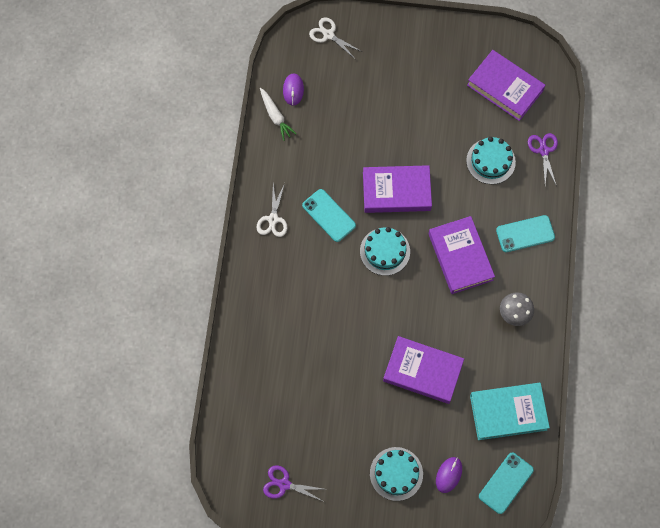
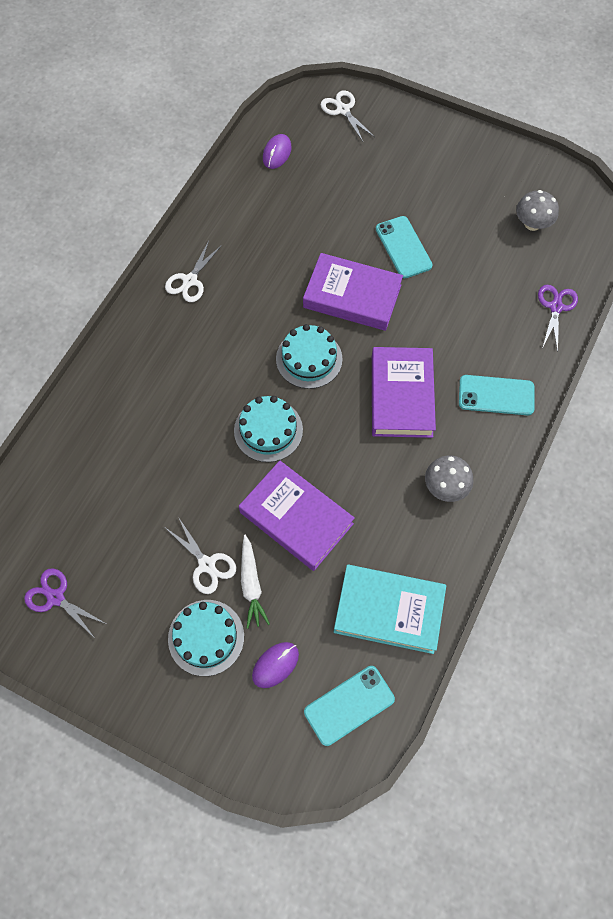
camera: 20 degrees right, 5 degrees down
white carrot [260,88,297,141] -> white carrot moved to [241,534,270,629]
turquoise phone [302,189,356,242] -> turquoise phone moved to [376,216,433,278]
turquoise cake [466,137,516,184] -> turquoise cake moved to [234,396,303,462]
purple book [467,50,545,121] -> grey mushroom [516,190,559,231]
none -> white scissors [166,518,236,594]

